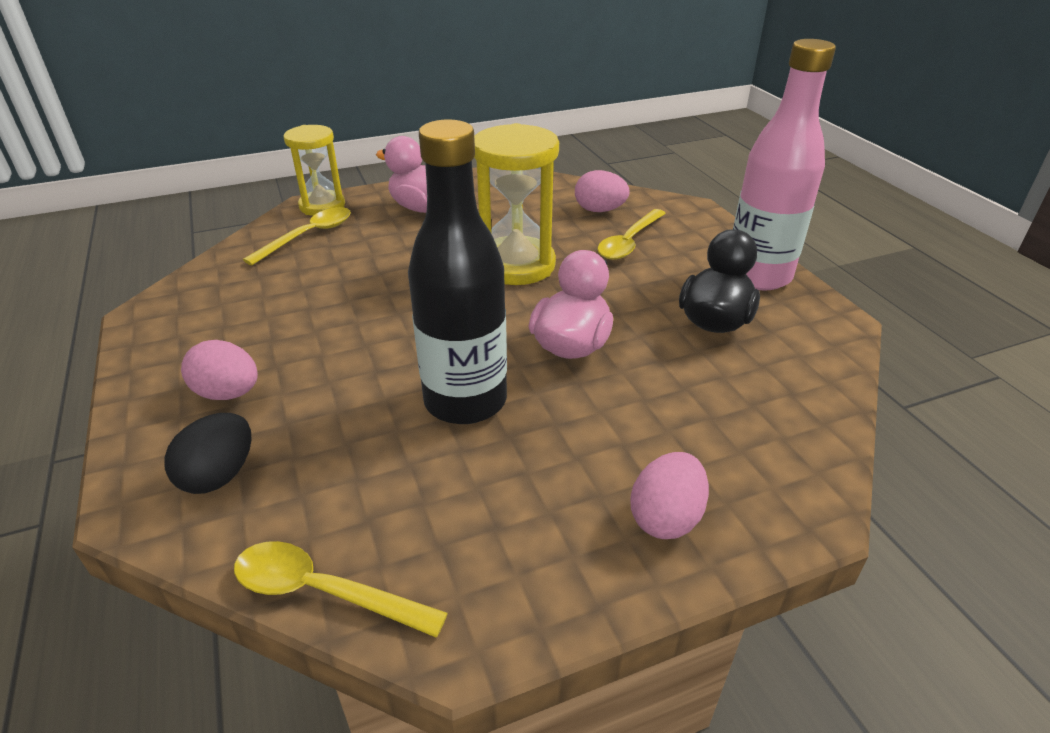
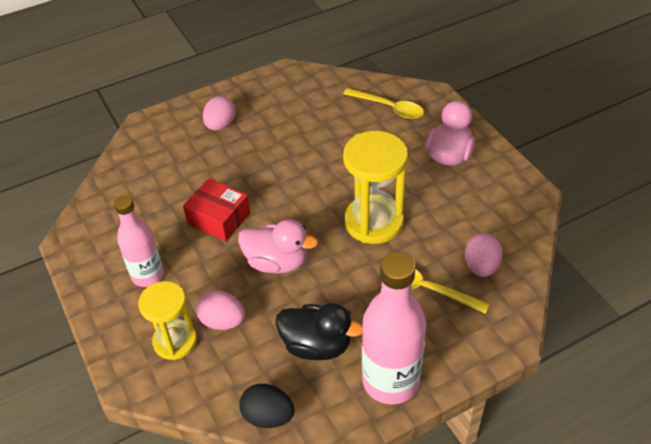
camera: 85 degrees right, 10 degrees up
black egg [164,413,251,494] -> black egg moved to [239,384,295,428]
yellow spoon [234,541,448,638] -> none
yellow hourglass [284,125,345,216] -> yellow hourglass moved to [138,281,197,360]
black bottle [408,119,507,424] -> red box [183,178,250,241]
pink egg [630,452,709,539] -> pink egg moved to [196,290,245,330]
none -> pink bottle [114,195,164,287]

